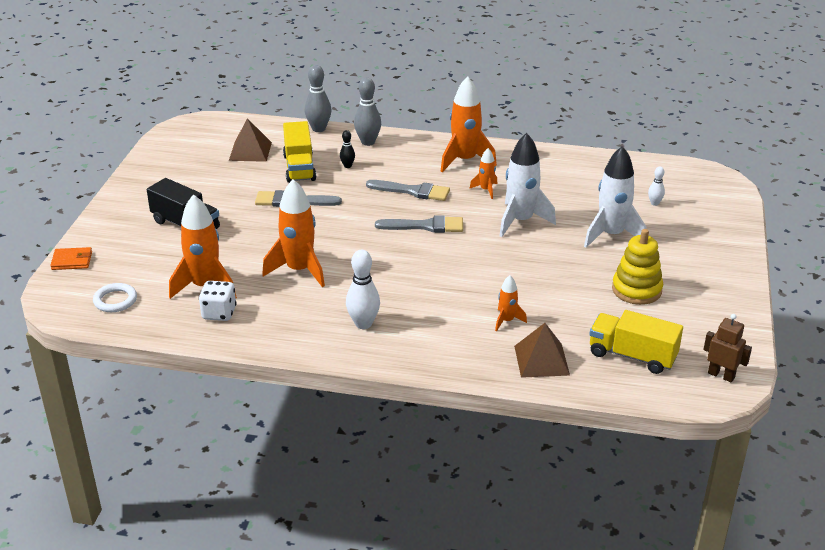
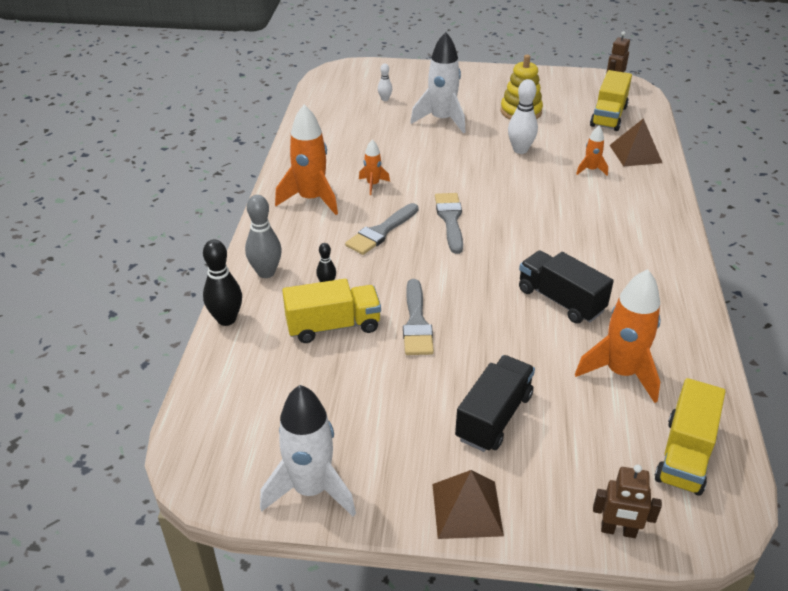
camera: 95 degrees left, 5 degrees up
orange wallet [50,247,92,270] -> brown robot [593,465,662,538]
white ring [93,283,137,312] -> yellow truck [655,378,726,496]
white dice [199,281,237,321] -> none
brown pyramid [229,118,272,162] -> brown pyramid moved to [432,470,504,539]
orange rocket [262,179,325,287] -> black truck [519,251,614,324]
grey bowling pin [305,65,331,132] -> black bowling pin [203,240,242,326]
white bowling pin [346,250,380,329] -> white bowling pin moved to [508,79,538,154]
grey brush [366,180,450,201] -> grey brush turned 150 degrees counterclockwise [345,203,419,255]
white rocket [499,133,556,237] -> white rocket moved to [260,385,356,517]

